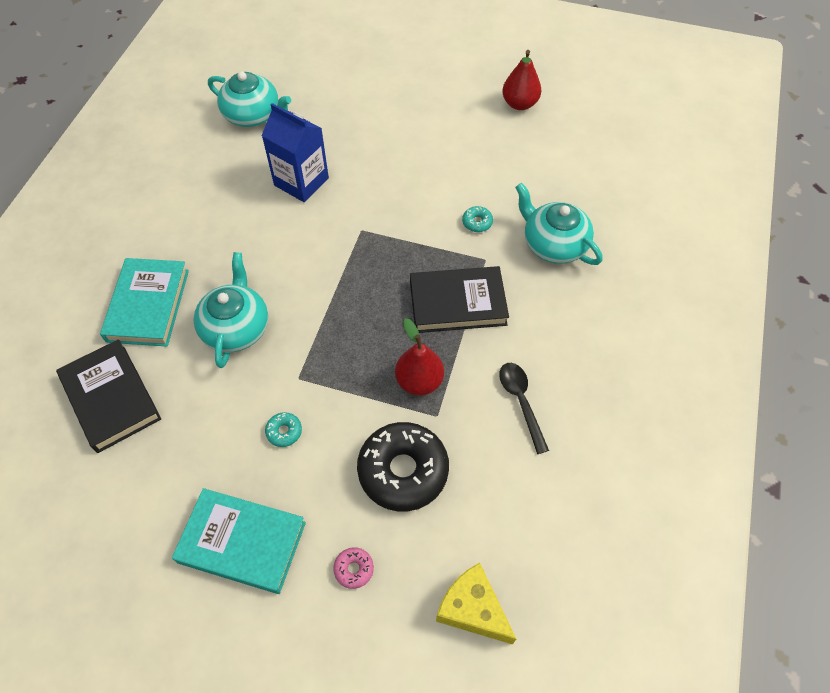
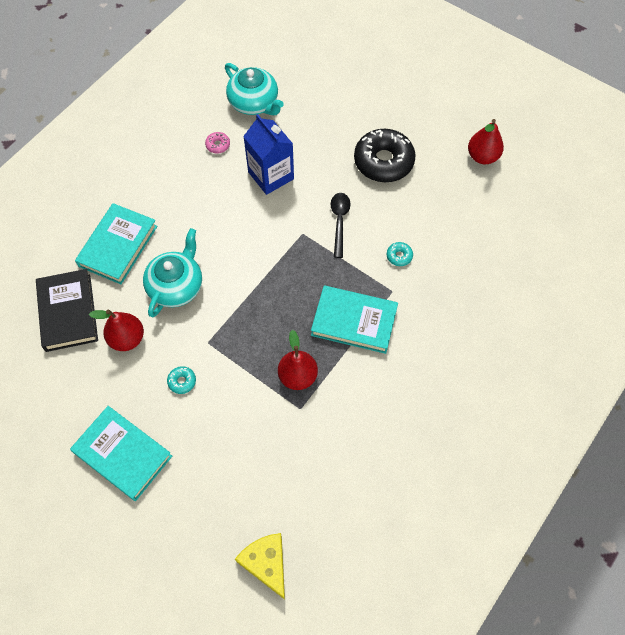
camera: 20 degrees right, 5 degrees up
pink donut [333,547,374,589] -> pink donut moved to [205,132,230,154]
black donut [357,422,449,511] -> black donut moved to [354,129,416,182]
black book [410,266,509,333] -> turquoise book [311,285,398,354]
black spoon [499,363,549,454] -> black spoon moved to [331,193,351,258]
turquoise teapot [515,183,603,265] -> none
none -> red pear [89,310,144,351]

